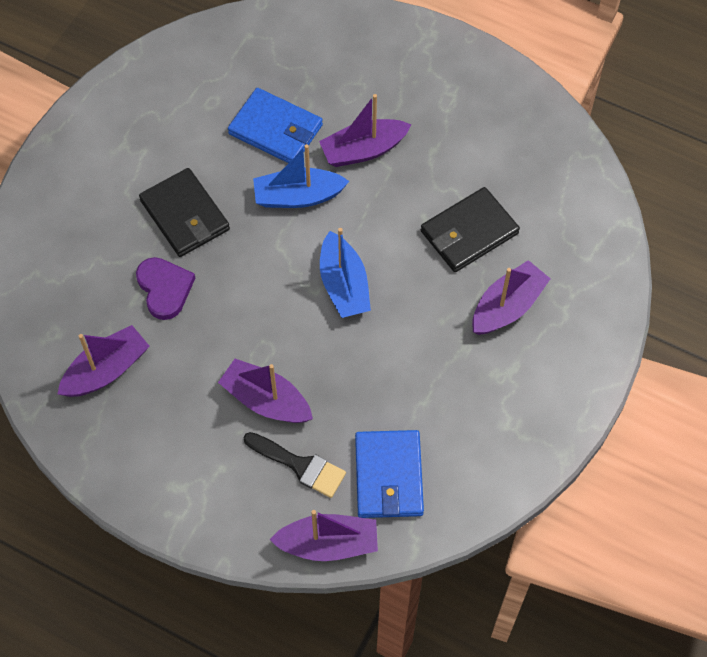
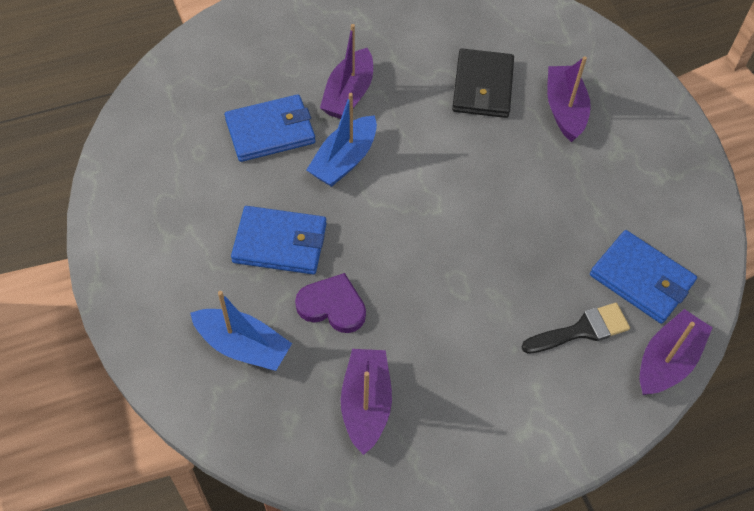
camera: 50 degrees left, 5 degrees down
black wallet [139,168,230,257] -> blue wallet [231,206,327,274]
purple boat [218,359,313,423] -> none
blue boat [320,228,371,318] -> blue boat moved to [190,291,292,371]

